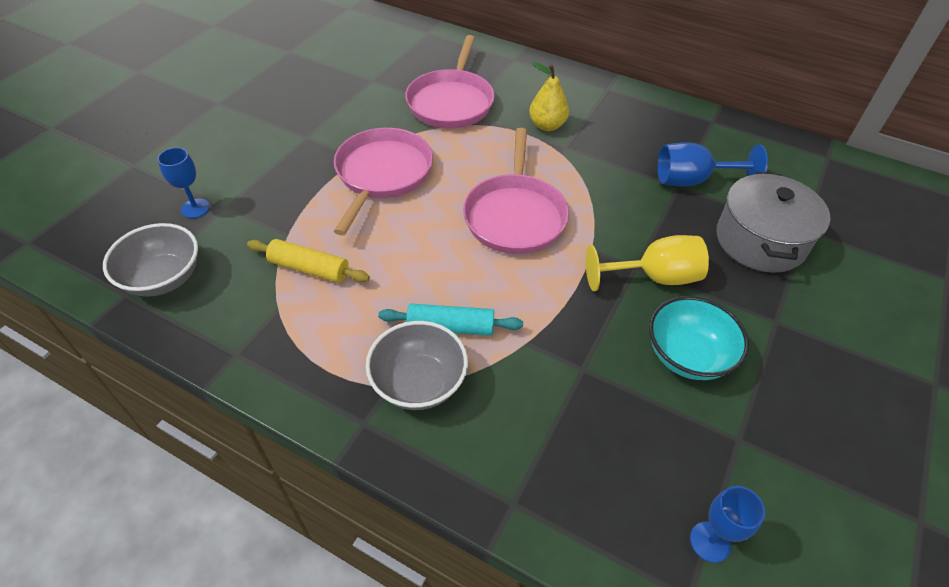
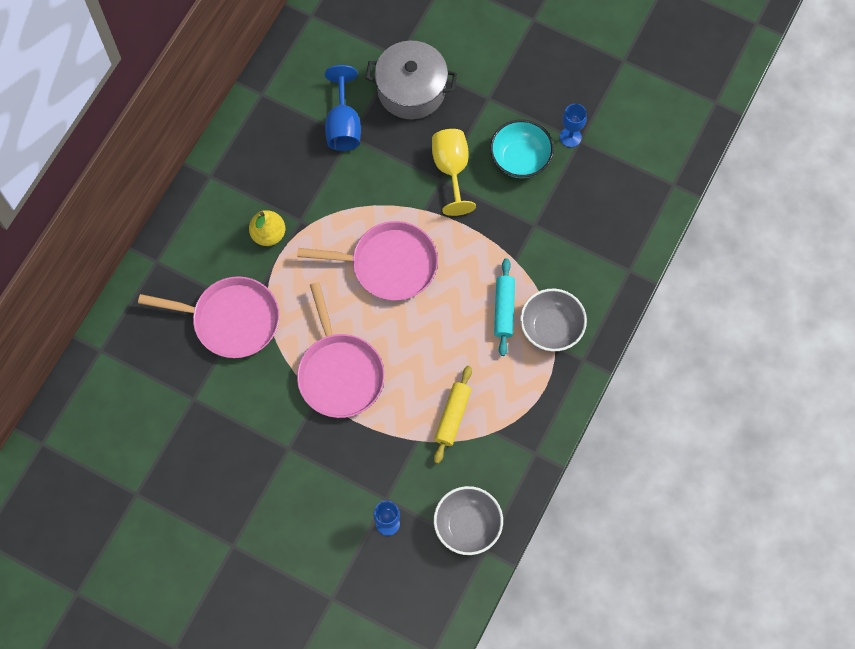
camera: 90 degrees left, 20 degrees up
pink pan [334,128,433,235] -> pink pan turned 120 degrees counterclockwise [297,282,385,418]
blue goblet [690,486,765,563] -> blue goblet moved to [560,103,587,147]

